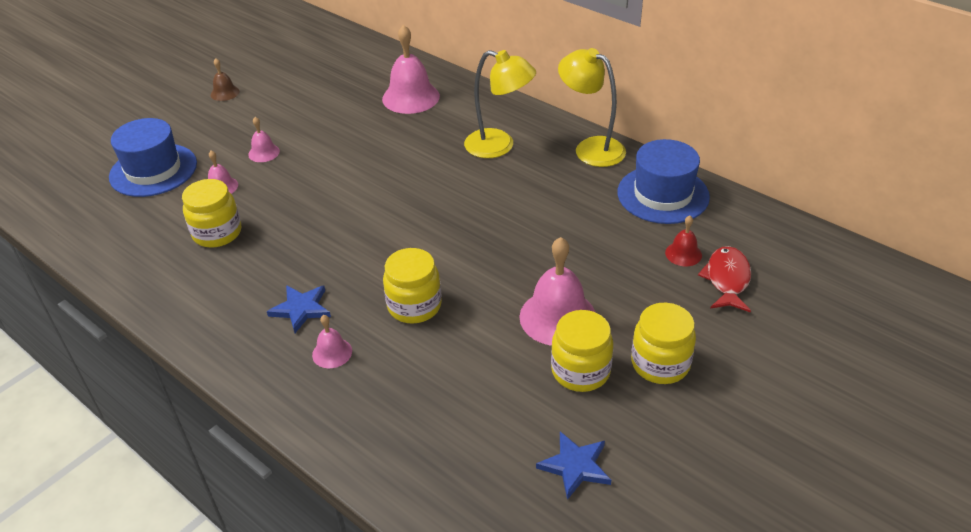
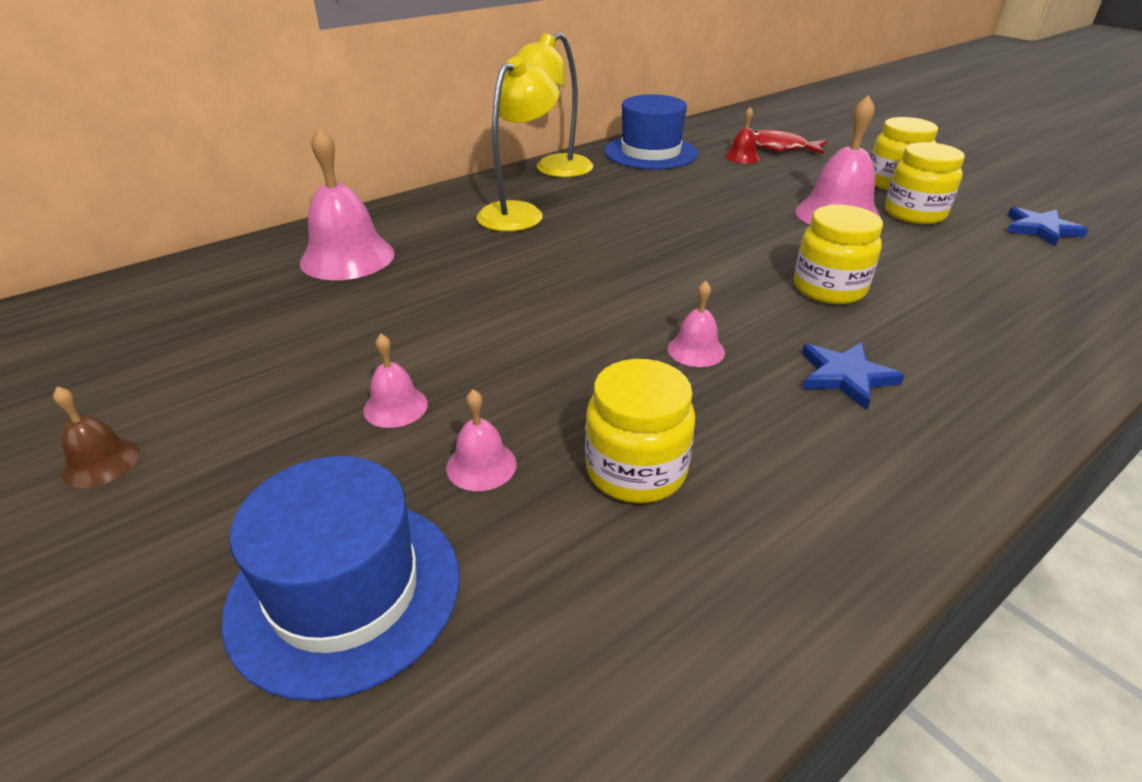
camera: 80 degrees left, 5 degrees down
pink bell [312,315,352,368] -> pink bell moved to [668,281,725,367]

